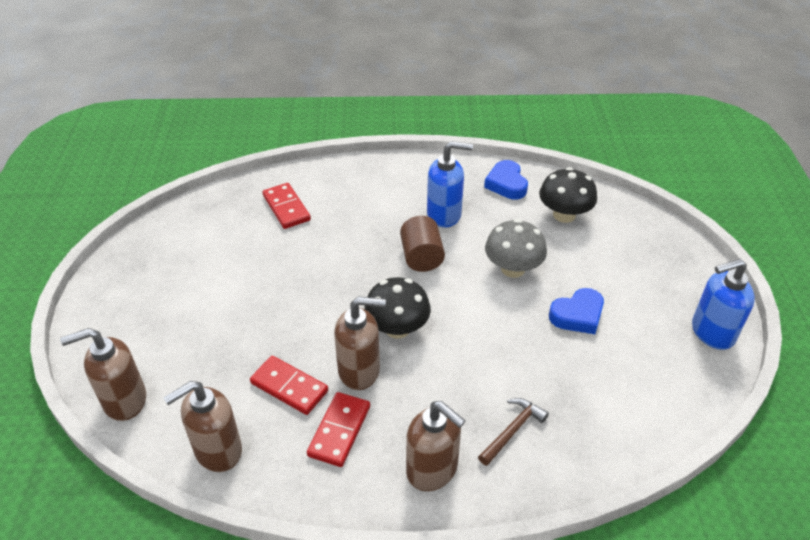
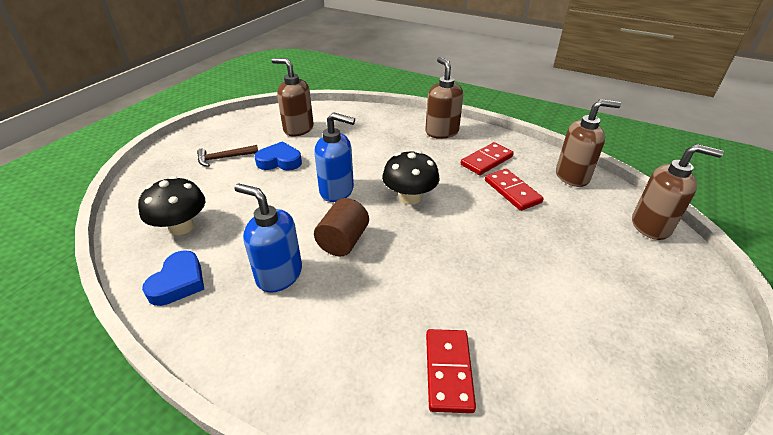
camera: 150 degrees left, 5 degrees down
brown soap dispenser [334,296,386,390] -> brown soap dispenser moved to [272,58,314,137]
brown hammer [478,398,549,466] -> brown hammer moved to [197,145,258,167]
grey mushroom [485,219,547,278] -> none
blue soap dispenser [692,259,755,350] -> blue soap dispenser moved to [314,112,355,202]

